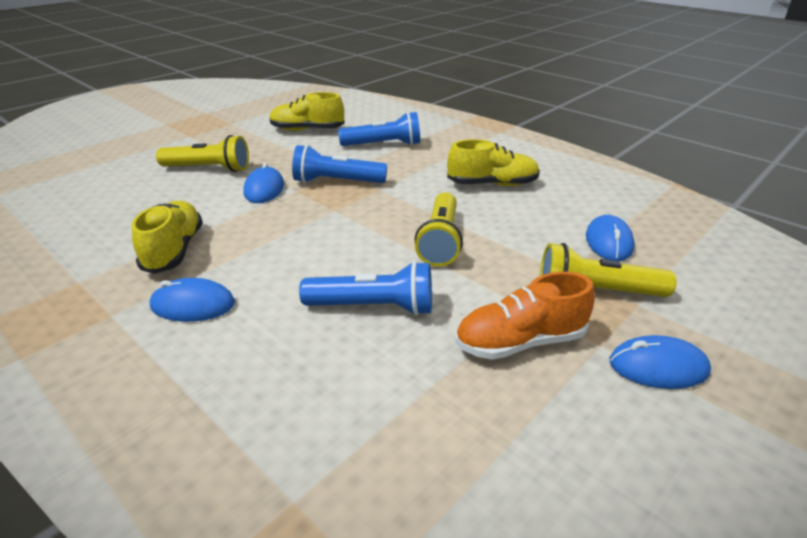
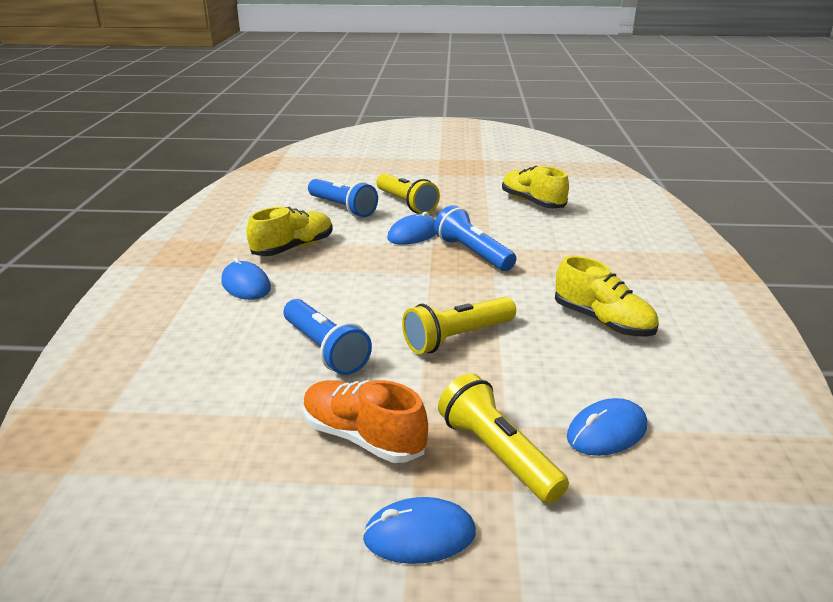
camera: 50 degrees right, 5 degrees down
blue flashlight [338,112,420,146] -> blue flashlight moved to [308,179,378,217]
blue mouse [610,335,711,389] -> blue mouse turned 60 degrees counterclockwise [362,497,476,564]

